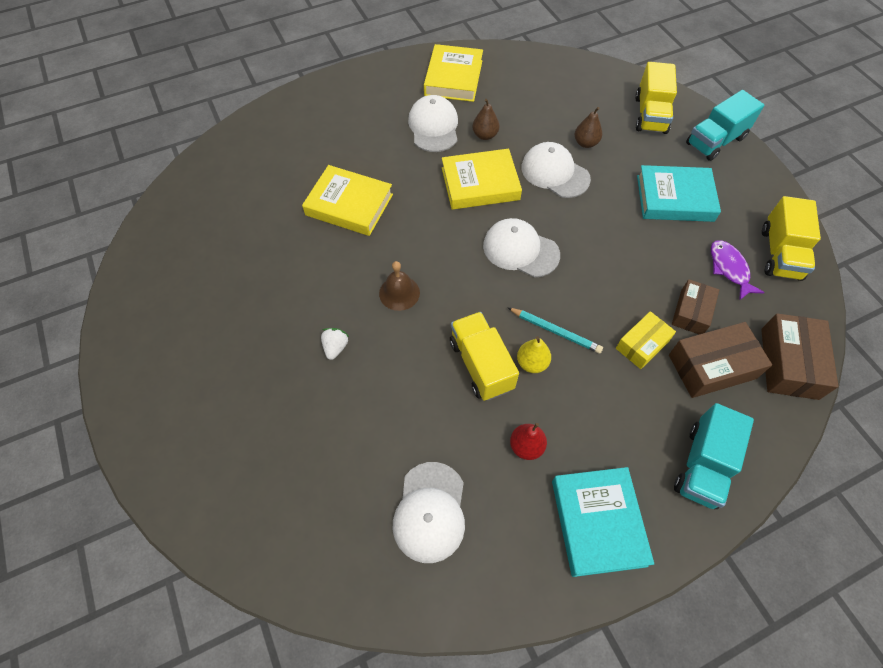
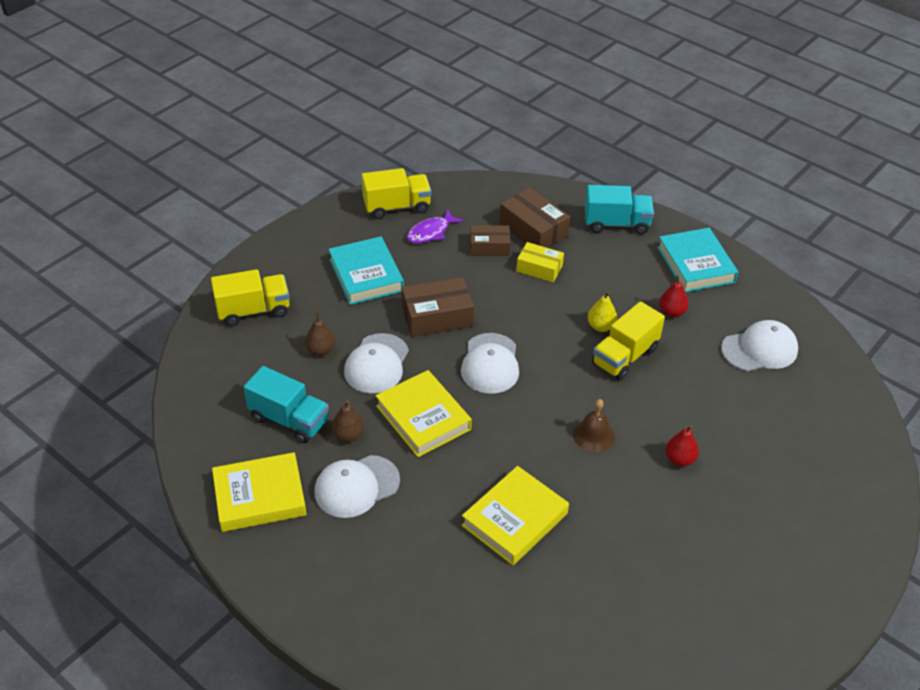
camera: 115 degrees left, 15 degrees down
yellow book [302,165,393,236] -> yellow book turned 45 degrees clockwise [462,466,569,565]
white strawberry [321,328,349,360] -> red pear [665,425,699,467]
turquoise pencil [508,308,603,354] -> none
turquoise book [552,467,654,577] -> turquoise book turned 75 degrees counterclockwise [657,228,738,292]
turquoise truck [686,90,764,161] -> turquoise truck moved to [244,366,329,443]
brown box [761,313,838,400] -> brown box moved to [401,277,474,337]

